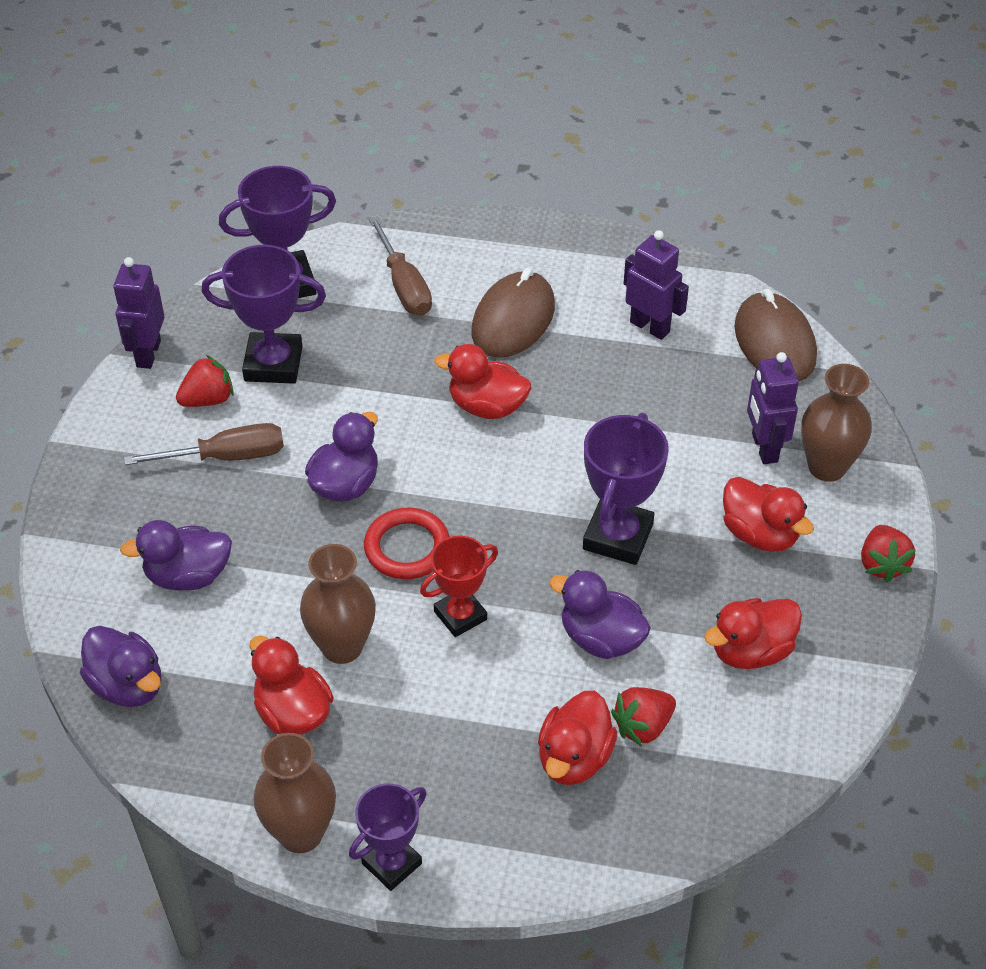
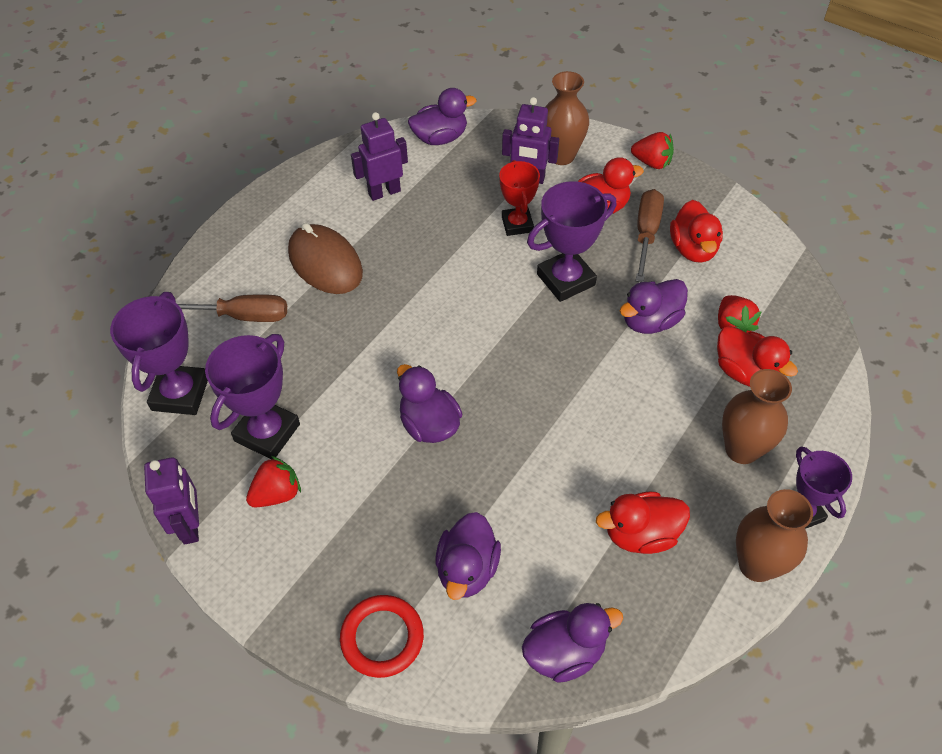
camera: 65 degrees left, 5 degrees up
purple robot [113,257,165,369] -> purple robot turned 135 degrees counterclockwise [144,457,199,545]
brown screwdriver [124,423,284,465] -> brown screwdriver moved to [636,189,664,282]
red strawberry [176,355,234,407] -> red strawberry turned 60 degrees clockwise [246,456,301,507]
brown vase [300,544,376,664] -> brown vase moved to [722,369,792,464]
red ring [364,508,450,579] -> red ring moved to [340,595,424,678]
red trophy [420,536,498,637] -> red trophy moved to [499,160,540,236]
red duck [434,344,531,419] -> none
purple trophy [583,413,669,565] -> purple trophy turned 75 degrees counterclockwise [527,181,616,302]
brown mouse [734,289,817,382] -> purple duck [408,88,476,145]

